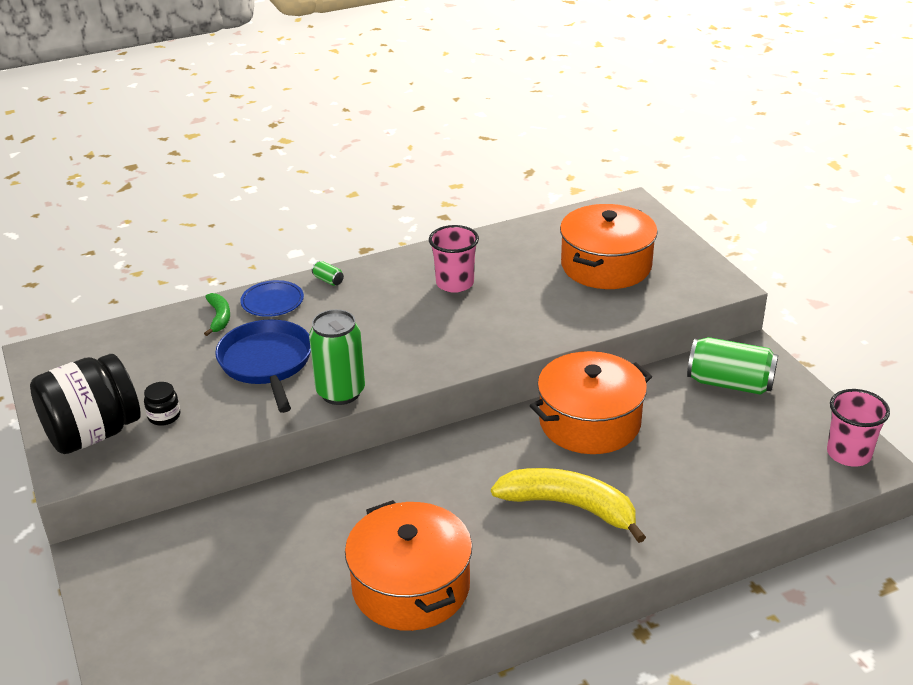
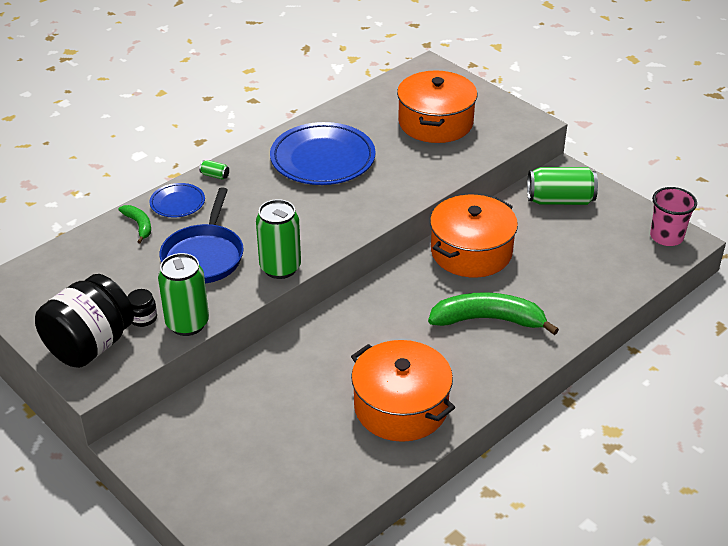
camera: 20 degrees left, 5 degrees up
blue pan [215,319,311,413] -> blue pan turned 135 degrees counterclockwise [160,188,244,283]
pink cup [429,225,479,293] -> blue plate [270,122,376,185]
yellow banana [491,468,646,543] -> green banana [428,292,559,335]
none -> green can [158,253,209,336]

